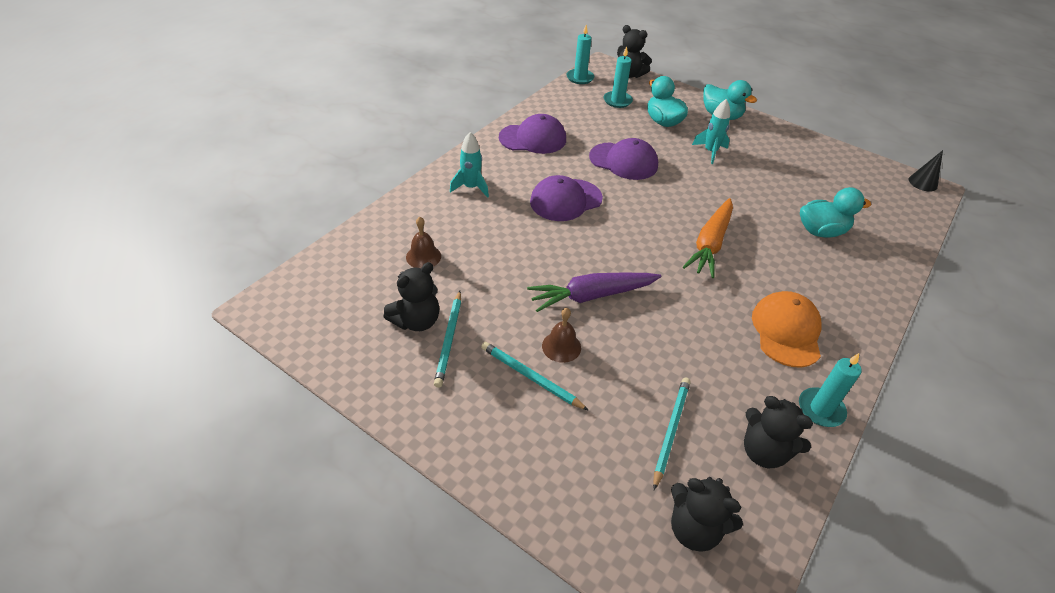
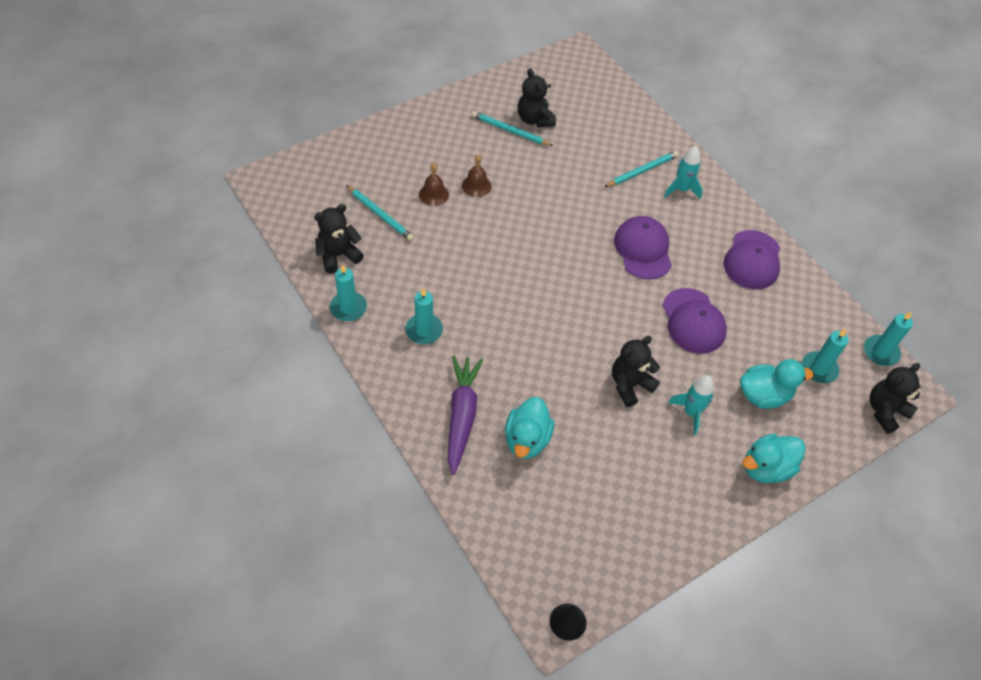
camera: 110 degrees right, 10 degrees up
brown bell [406,217,441,268] -> brown bell moved to [419,163,449,206]
turquoise pencil [481,342,589,411] -> turquoise pencil moved to [604,151,679,187]
purple carrot [527,273,661,312] -> purple carrot moved to [448,356,483,475]
purple cap [589,138,658,180] -> purple cap turned 60 degrees counterclockwise [663,288,727,354]
black teddy bear [671,477,743,551] -> black teddy bear moved to [612,336,660,407]
orange carrot [683,198,733,278] -> none
orange cap [752,291,822,368] -> turquoise candle [406,287,443,344]

